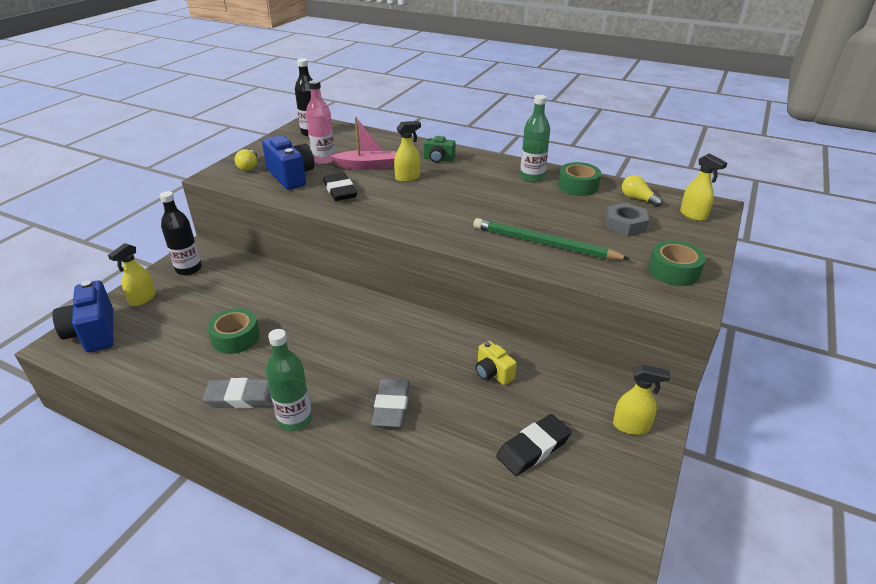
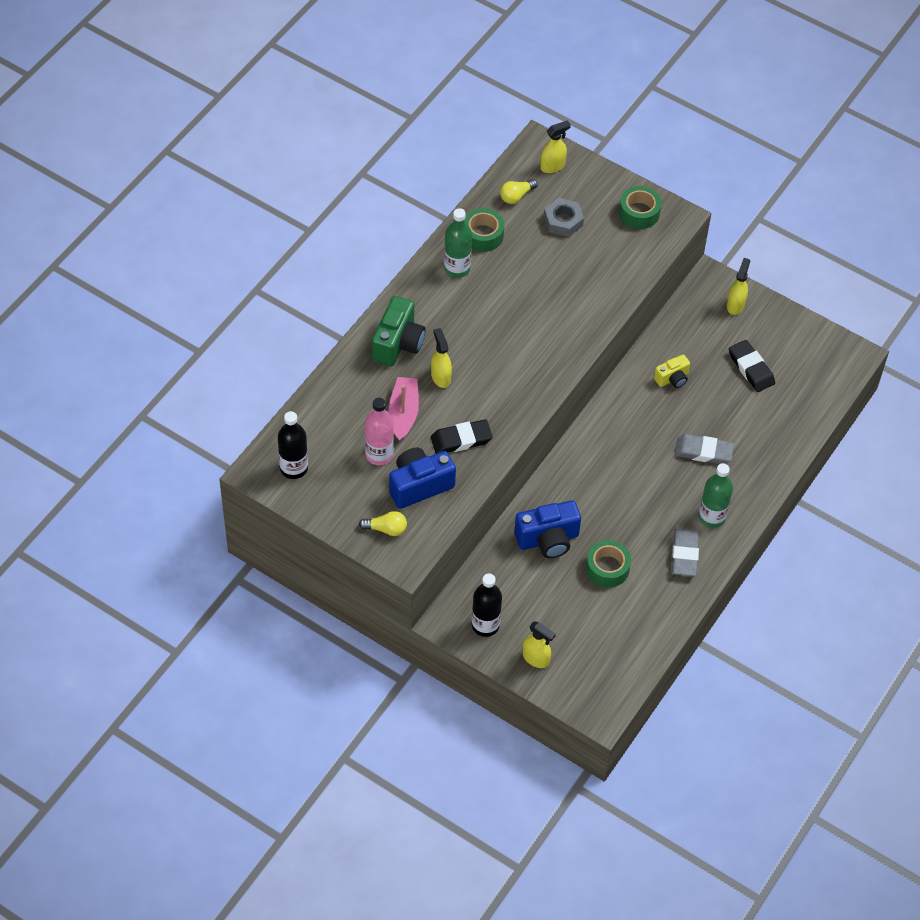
camera: 85 degrees left, 20 degrees up
blue camera [52,280,113,353] -> blue camera moved to [514,500,581,558]
green camera [424,136,456,163] -> green camera [372,296,426,367], size x1.73
green pencil [473,218,630,260] -> none

